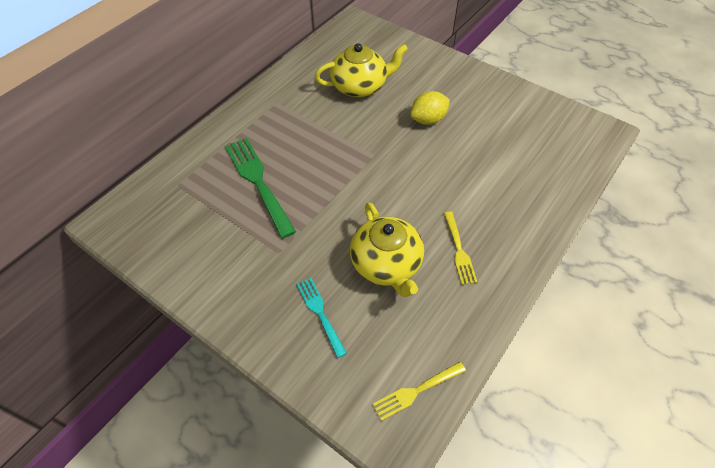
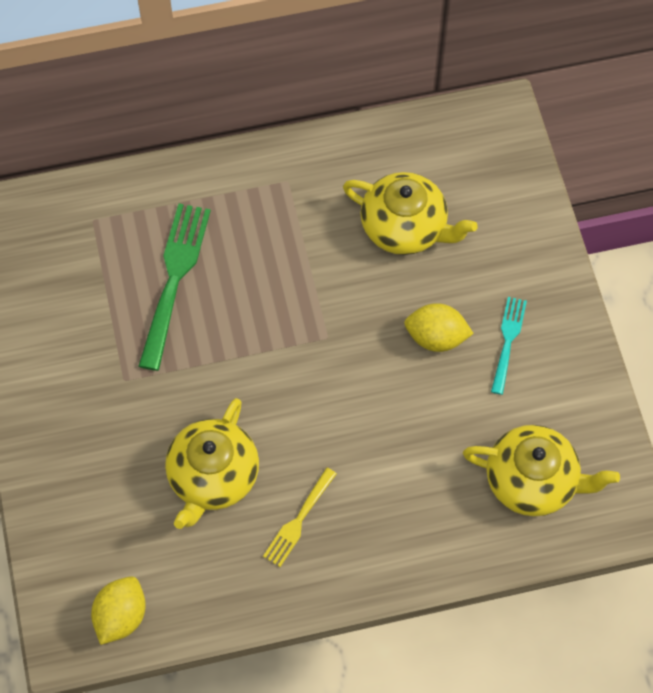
camera: 40 degrees right, 10 degrees up
turquoise fork [296,278,347,358] -> turquoise fork moved to [491,297,527,395]
yellow fork [373,362,466,421] -> yellow lemon [91,576,146,645]
none -> yellow teapot [463,425,620,516]

